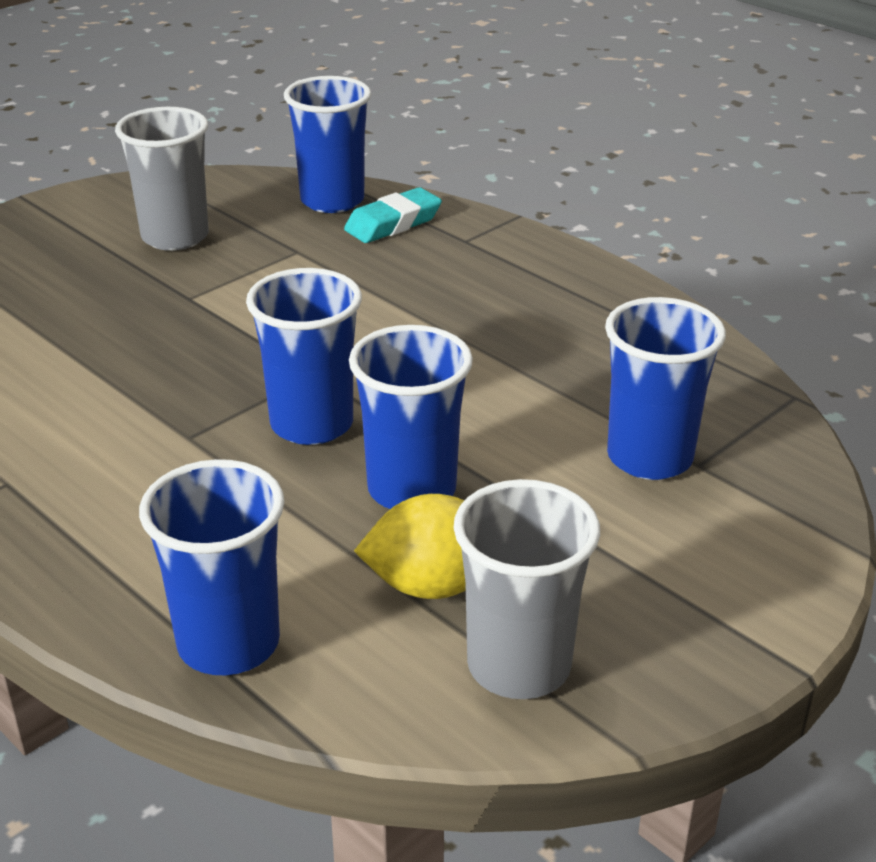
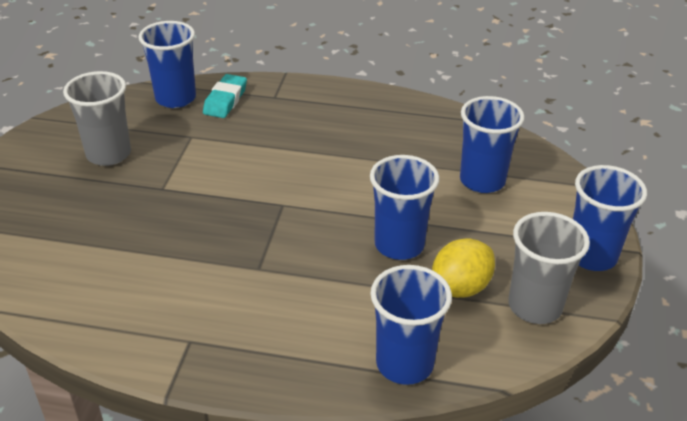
camera: 35 degrees left, 5 degrees up
blue cup [246,268,362,445] -> blue cup moved to [573,165,647,271]

